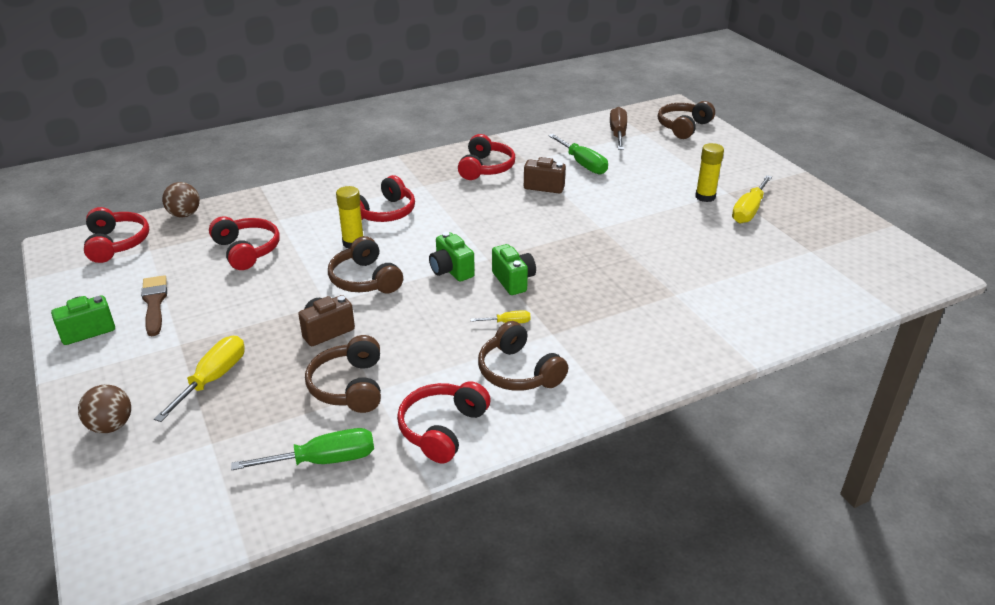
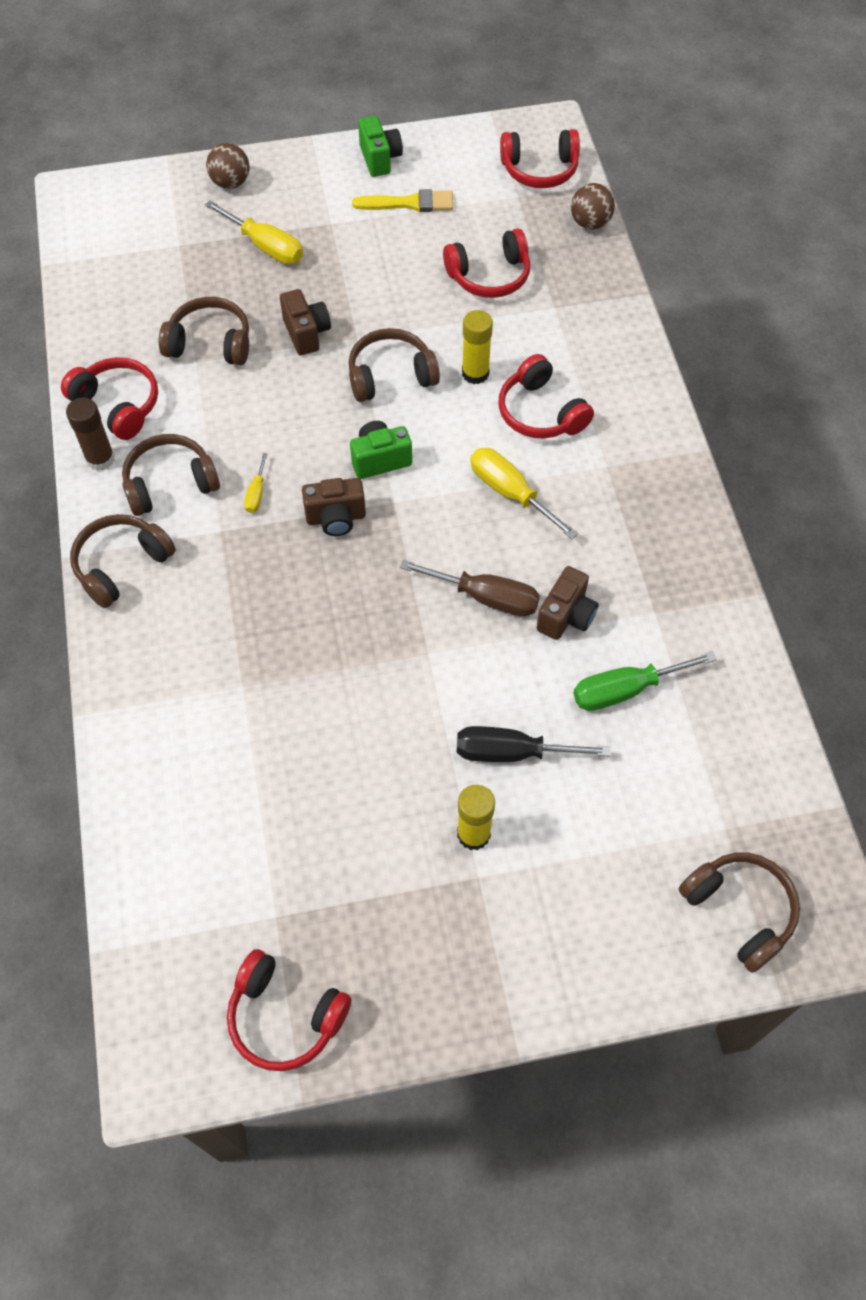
camera: 105 degrees right, 25 degrees up
brown brush [141,275,167,336] -> yellow brush [352,189,453,212]
green screwdriver [231,428,374,470] -> none
red headphones [458,134,515,180] -> red headphones moved to [227,949,351,1071]
green camera [492,244,536,295] -> brown camera [302,478,366,536]
brown screwdriver [610,107,627,150] -> brown screwdriver moved to [400,560,540,616]
yellow screwdriver [732,175,772,223] -> yellow screwdriver moved to [470,448,578,539]
none -> brown glue stick [66,398,115,471]
none -> brown headphones [70,514,176,608]
none -> black screwdriver [457,726,611,762]

